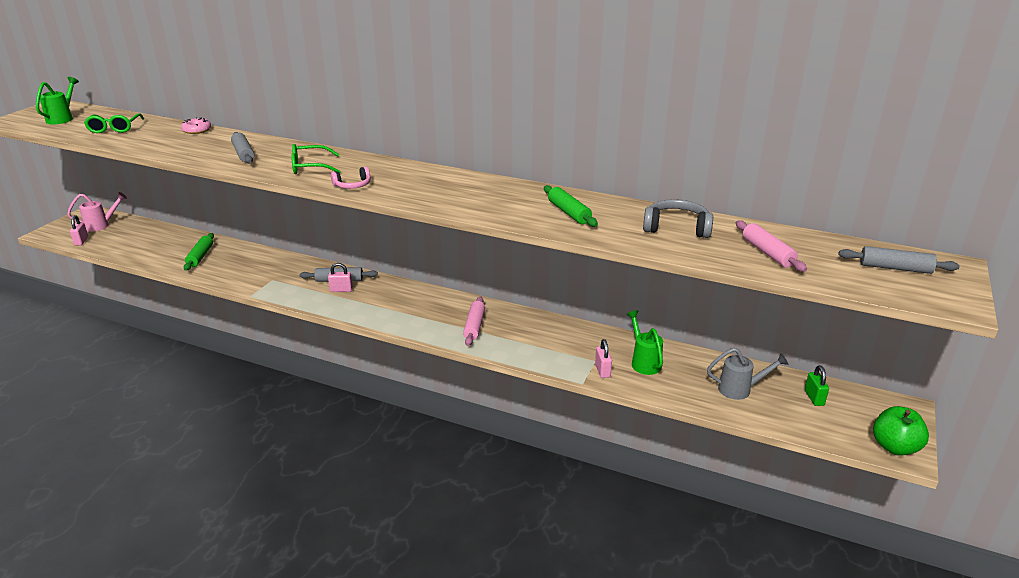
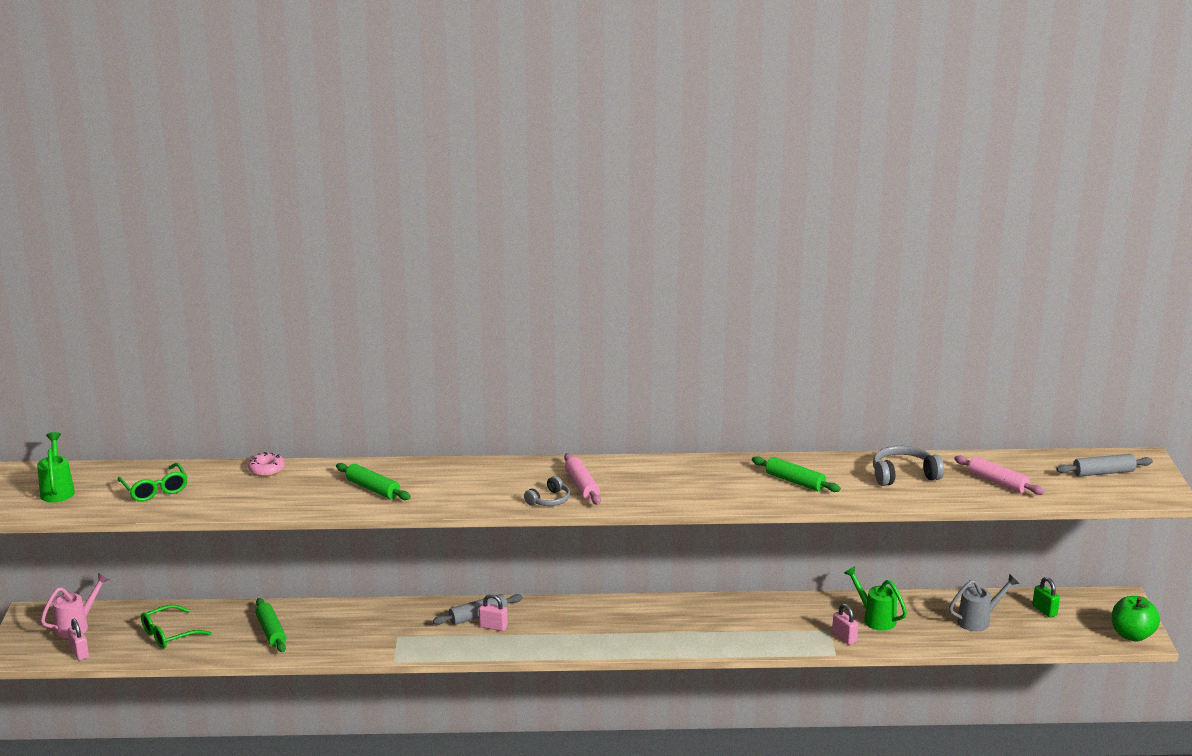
camera: 25 degrees left, 5 degrees down
grey rolling pin [231,132,254,163] -> green rolling pin [336,463,411,500]
green glasses [291,144,341,174] -> green glasses moved to [141,605,212,649]
pink padlock [328,263,353,292] -> pink padlock turned 45 degrees clockwise [479,594,508,631]
pink headphones [331,167,371,189] -> grey headphones [524,476,570,506]
pink rolling pin [463,296,485,346] -> pink rolling pin moved to [564,453,601,505]

